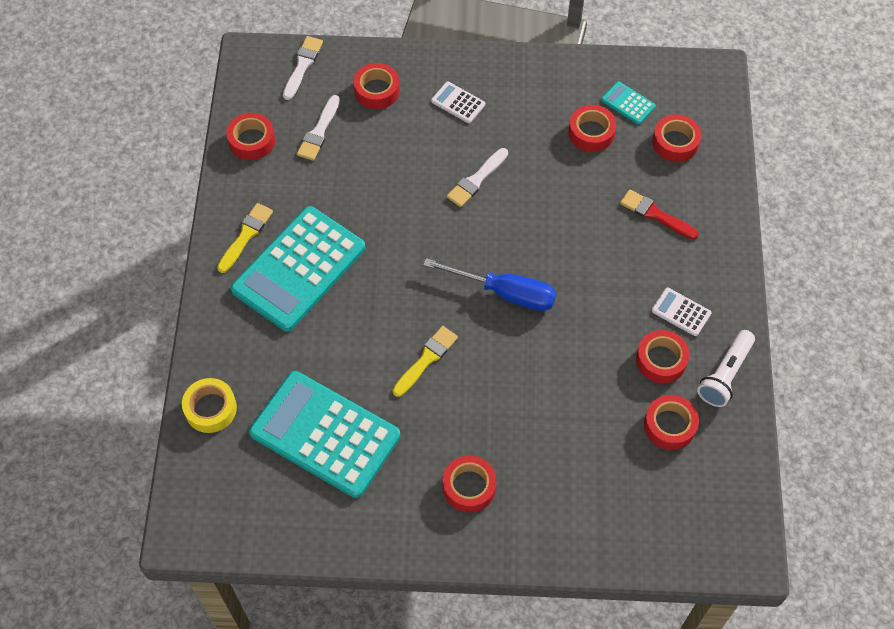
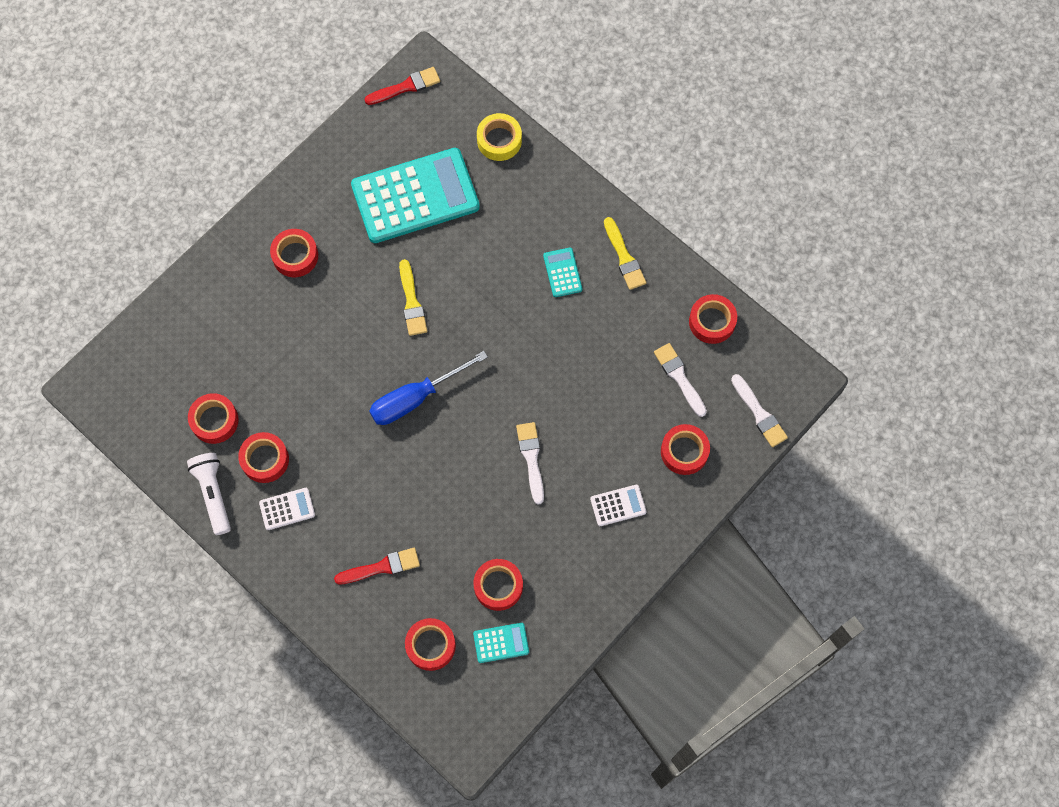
camera: 130 degrees right, 10 degrees up
turquoise calculator [231,206,365,332] -> turquoise calculator [543,248,582,297], size x0.41
none -> red brush [364,67,440,105]

